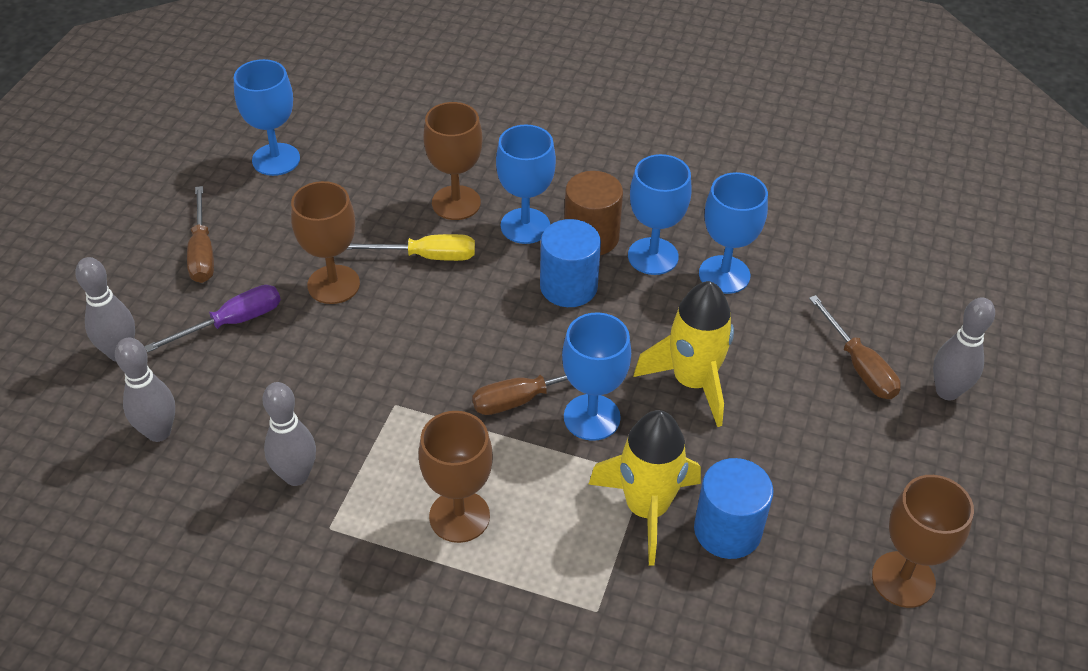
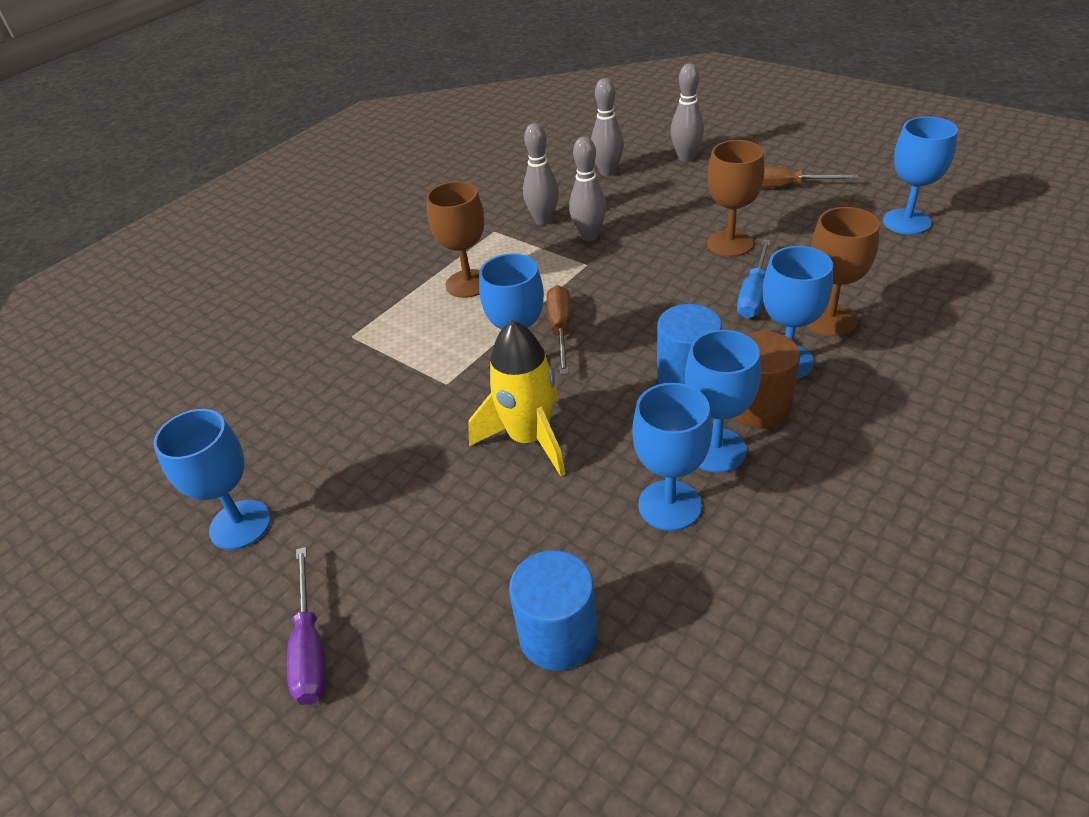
camera: 115 degrees right, 5 degrees down
purple screwdriver [145,285,281,352] -> purple screwdriver moved to [287,547,326,705]
yellow screwdriver [347,234,475,261] -> blue screwdriver [737,239,771,318]
yellow rocket [588,410,701,565] -> none
blue cylinder [694,458,773,559] -> blue cylinder moved to [509,550,598,671]
brown screwdriver [809,295,901,399] -> none
brown goblet [872,475,974,608] -> blue goblet [153,409,271,550]
grey bowling pin [933,297,995,401] -> grey bowling pin moved to [569,137,606,241]

